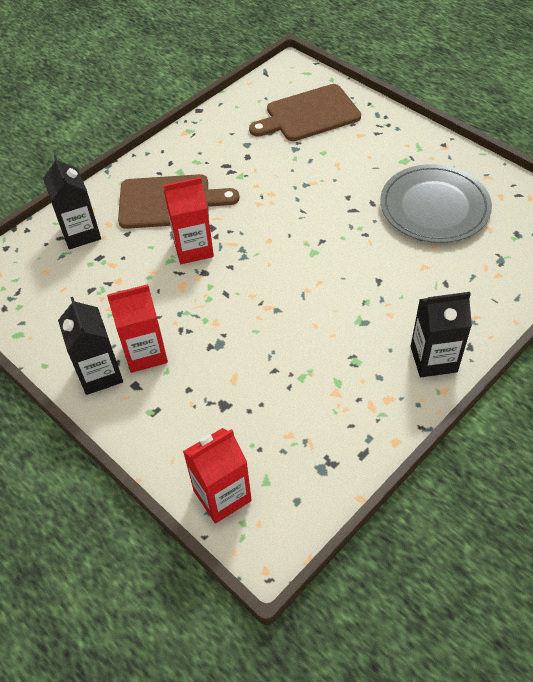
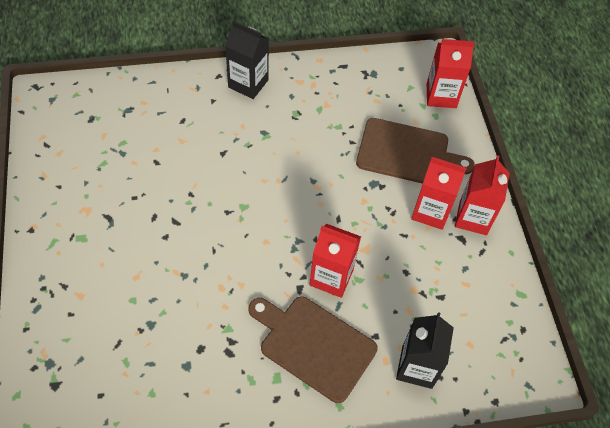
camera: 150 degrees left, 5 degrees up
black carton [58,297,123,395] -> red carton [455,155,510,235]
brown cutting board [249,84,361,141] -> brown cutting board moved to [356,118,475,184]
grey plate [380,164,492,243] -> none

